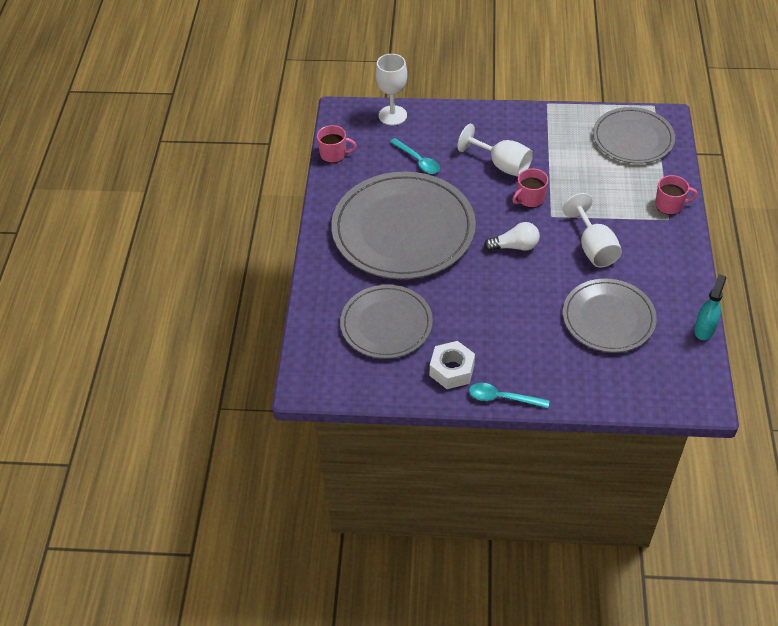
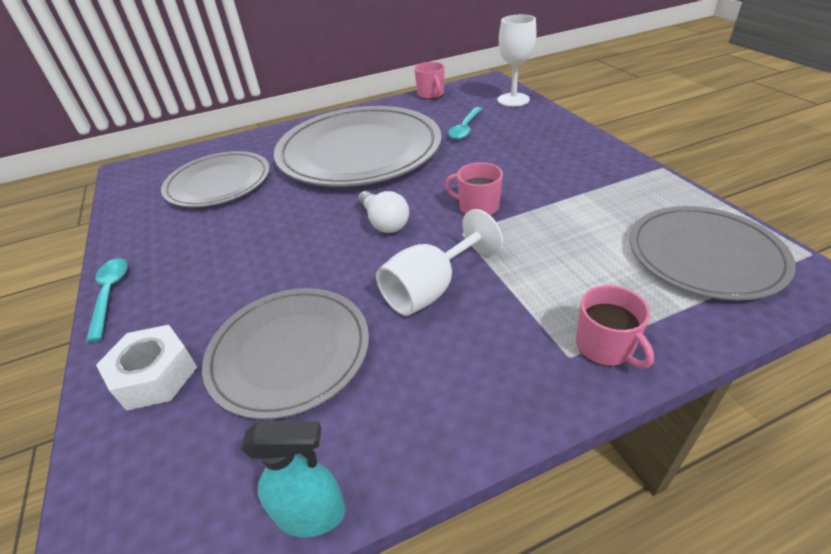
camera: 65 degrees right, 10 degrees down
white nut [430,341,475,389] -> white nut moved to [96,325,197,411]
white goblet [458,124,533,177] -> none

